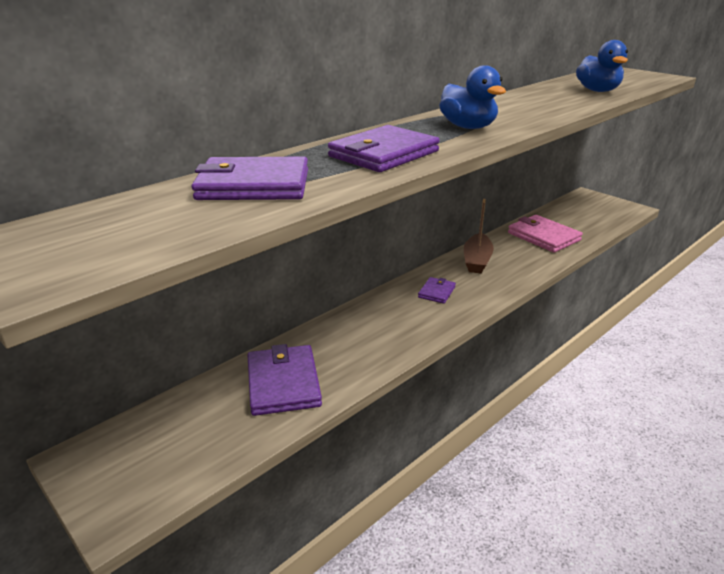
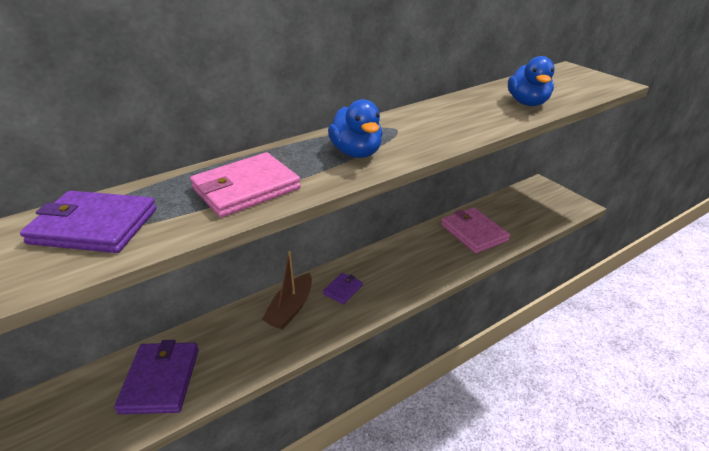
camera: 10 degrees right, 5 degrees up
purple wallet [328,125,440,172] -> pink wallet [190,152,301,218]
brown boat [464,199,494,273] -> brown boat moved to [262,251,312,330]

